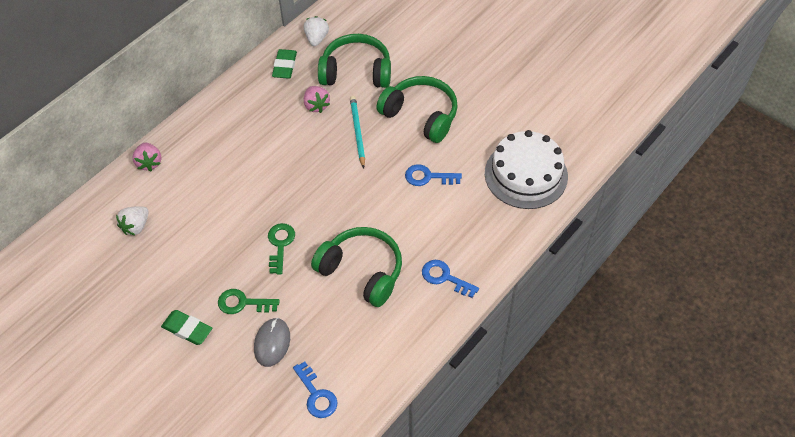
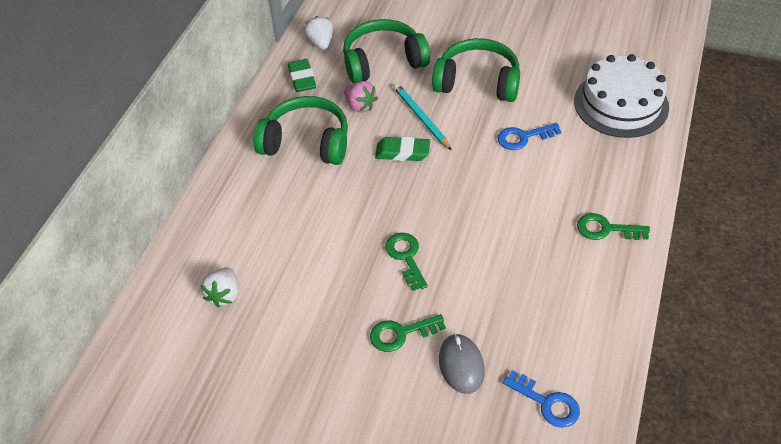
camera: 20 degrees left, 5 degrees down
pink strawberry [133,143,162,171] -> none
green eraser [161,310,212,345] -> green eraser moved to [375,137,430,161]
green headphones [311,227,402,307] -> green headphones moved to [253,96,348,165]
blue key [422,260,479,298] -> green key [577,213,650,240]

